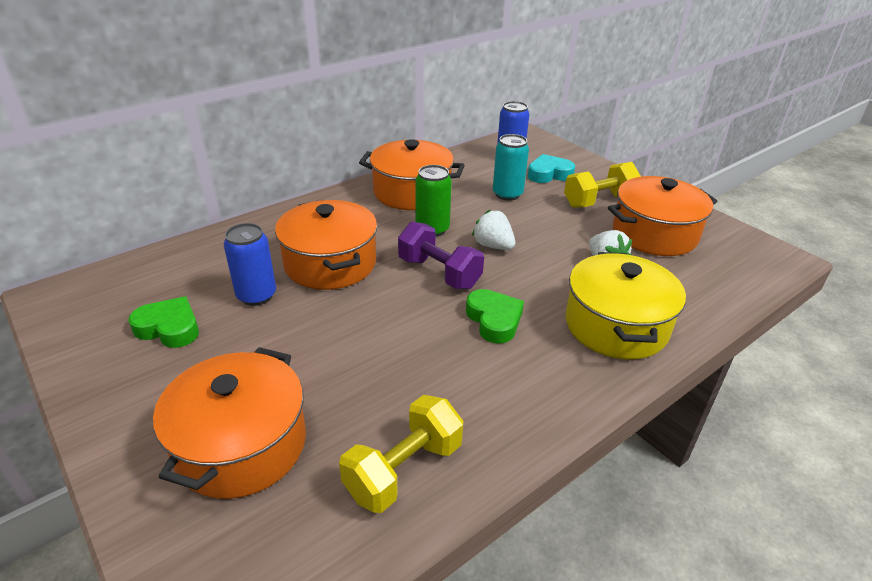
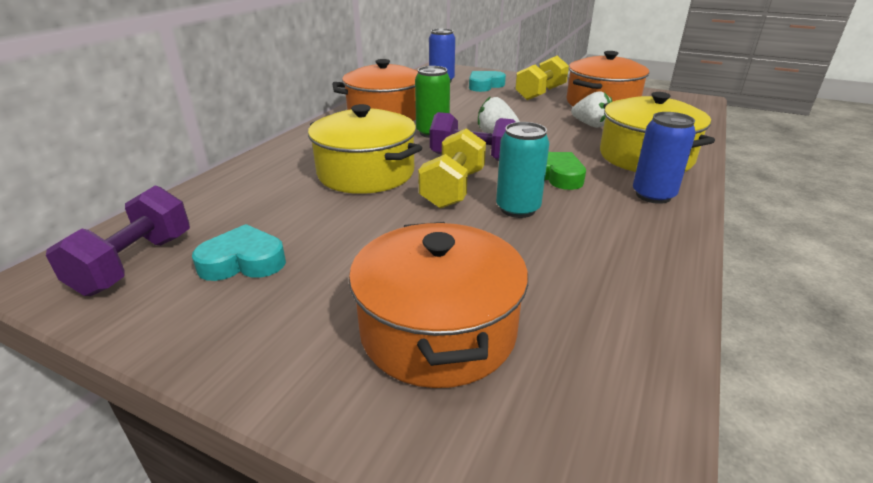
camera: 25 degrees left, 5 degrees down
green heart [128,297,199,348] -> turquoise heart [192,224,286,281]
blue can [224,223,276,306] -> blue can moved to [633,112,696,204]
orange pot [275,200,377,290] -> yellow pot [308,104,422,194]
yellow dumbbell [339,395,463,513] -> yellow dumbbell moved to [418,128,486,209]
turquoise can [493,134,529,201] -> turquoise can moved to [496,122,549,218]
none -> purple dumbbell [46,185,190,296]

